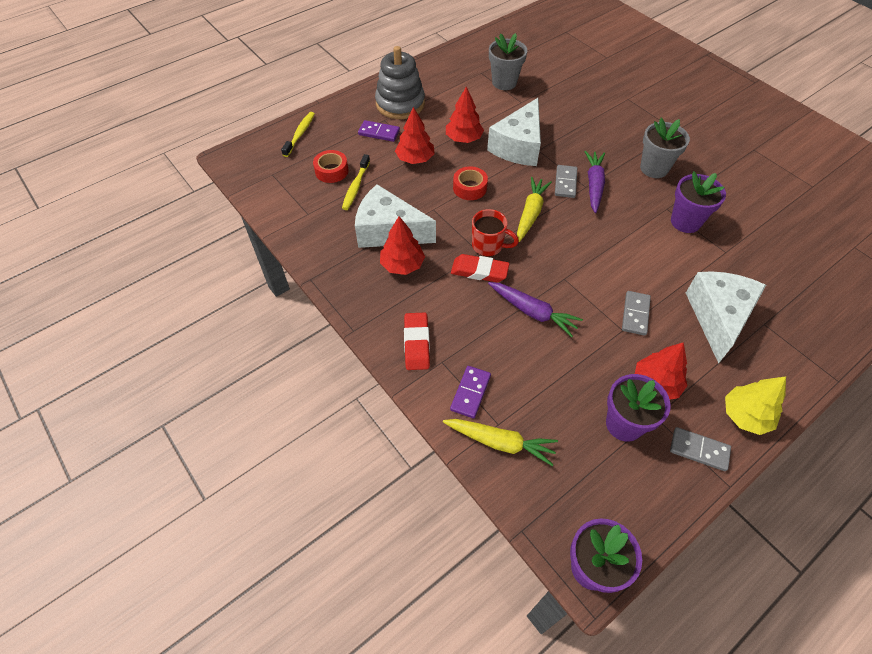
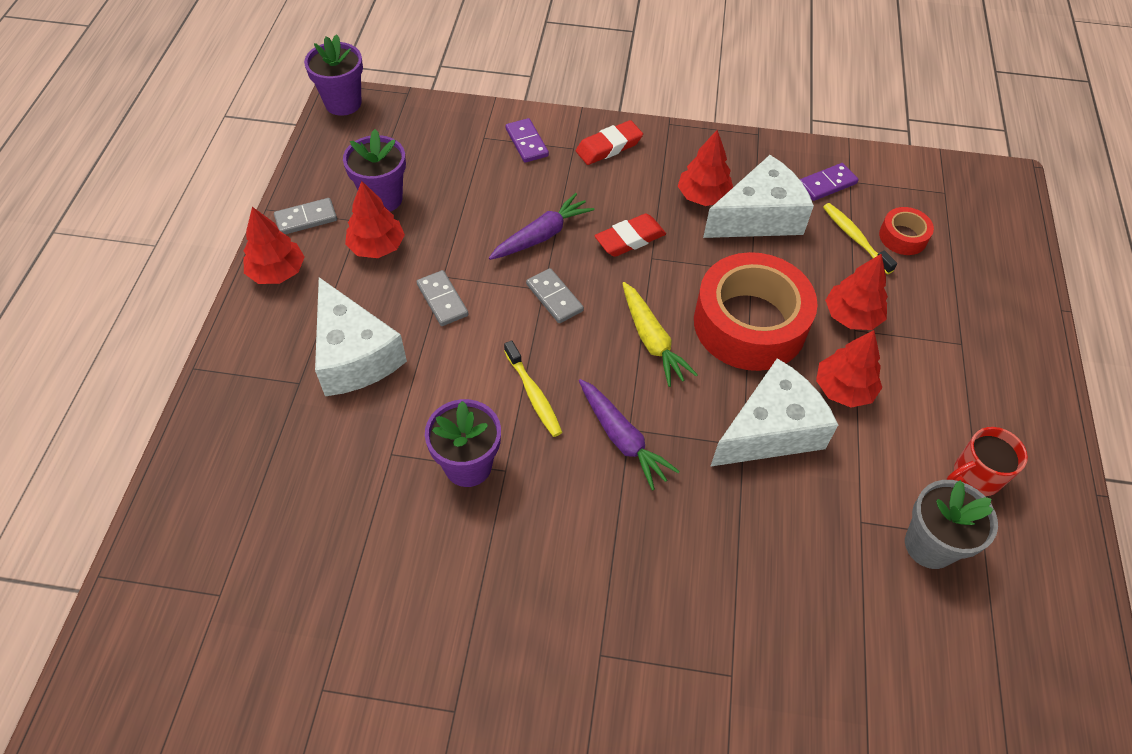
camera: 135 degrees right, 0 degrees up
yellow toothbrush [281,112,315,157] -> yellow toothbrush moved to [504,341,562,437]
purple domino [358,120,400,142] -> purple domino moved to [800,163,858,201]
grey stacking toy [375,46,425,119] -> none
red eraser [404,313,430,370] -> red eraser turned 75 degrees counterclockwise [576,120,643,165]
yellow carrot [443,419,558,466] -> none
red tape [453,166,488,200] -> red tape [694,252,818,371], size x2.21
red mug [472,209,519,257] -> red mug moved to [946,427,1028,496]
white cheese [487,98,541,166] -> white cheese turned 75 degrees clockwise [710,358,838,467]
purple carrot [488,282,583,337] -> purple carrot turned 150 degrees clockwise [489,193,594,260]
grey domino [555,165,577,198] -> grey domino moved to [526,268,584,323]
grey flower pot [640,118,690,178] -> none
yellow tree [725,376,786,435] -> red tree [244,207,305,284]

